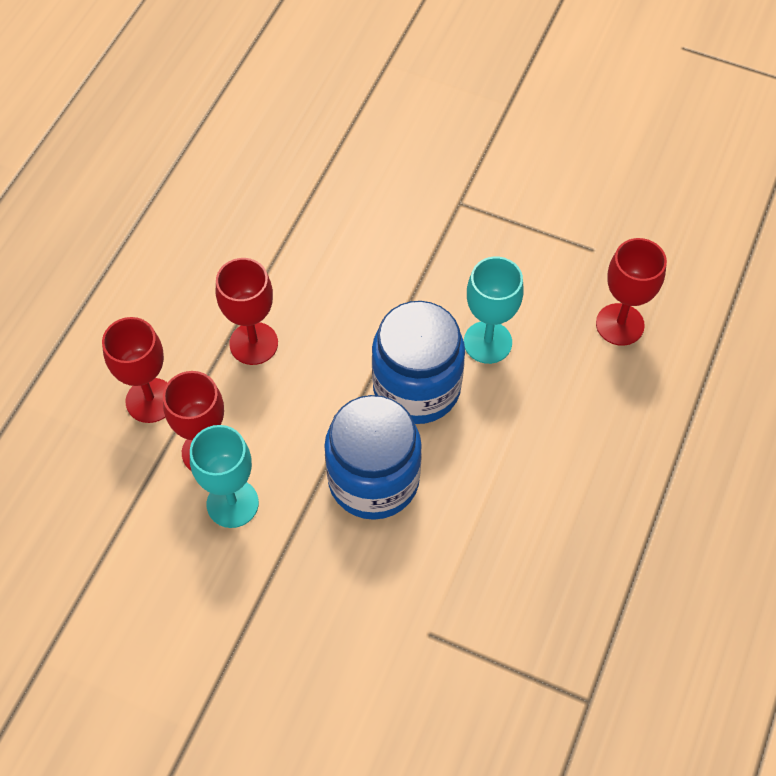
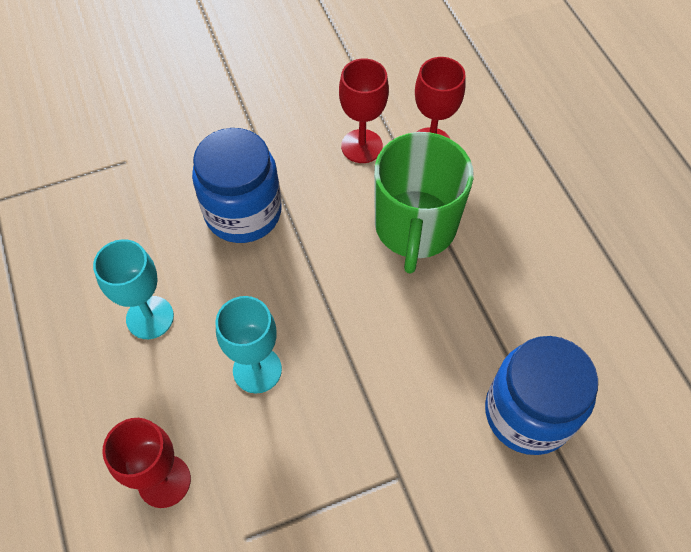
camera: 135 degrees right, 0 degrees up
turquoise goblet [190,425,259,528] -> turquoise goblet moved to [93,239,174,339]
red goblet [216,258,278,365] -> green mug [374,132,474,274]
blue jar [372,301,465,424] -> blue jar moved to [485,336,598,455]

